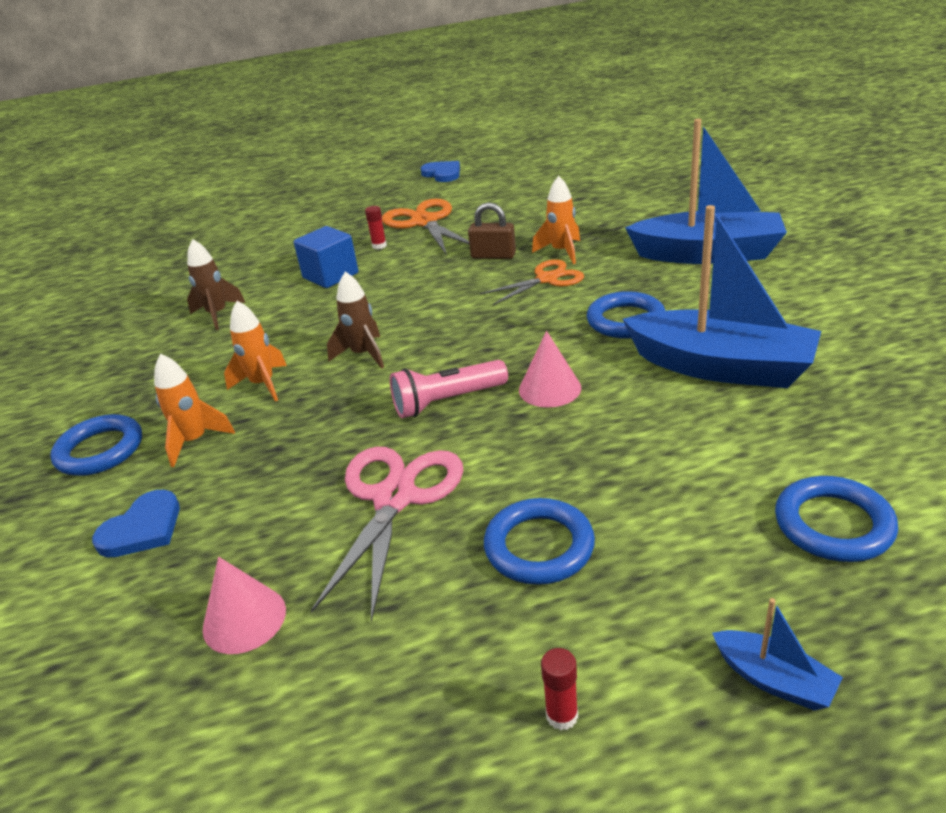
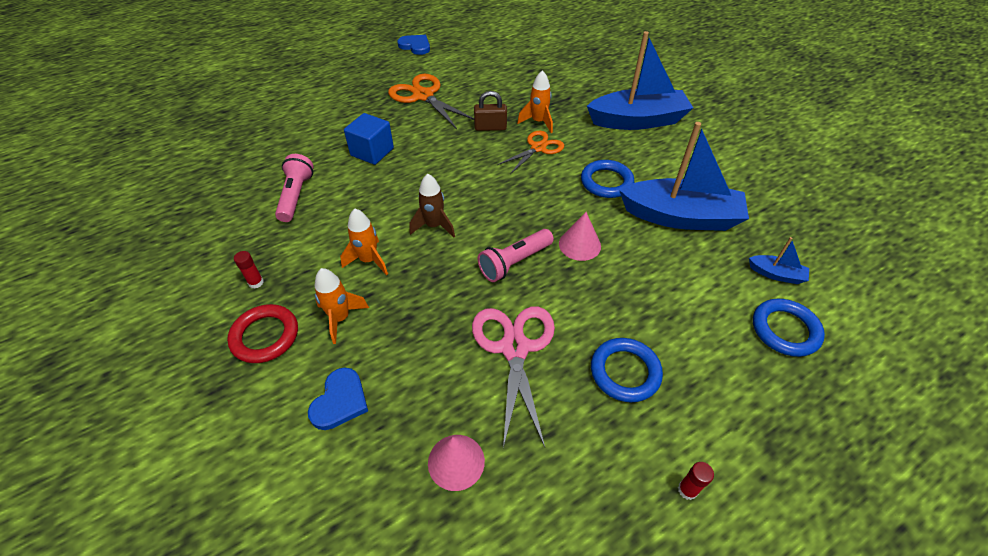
camera: 20 degrees left, 15 degrees up
blue ring [50,414,142,476] -> red ring [227,304,298,363]
brown rocket [187,239,245,330] -> pink flashlight [275,154,314,222]
red glue stick [365,206,387,249] -> red glue stick moved to [234,251,264,289]
blue boat [712,598,843,711] -> blue boat moved to [749,237,809,284]

